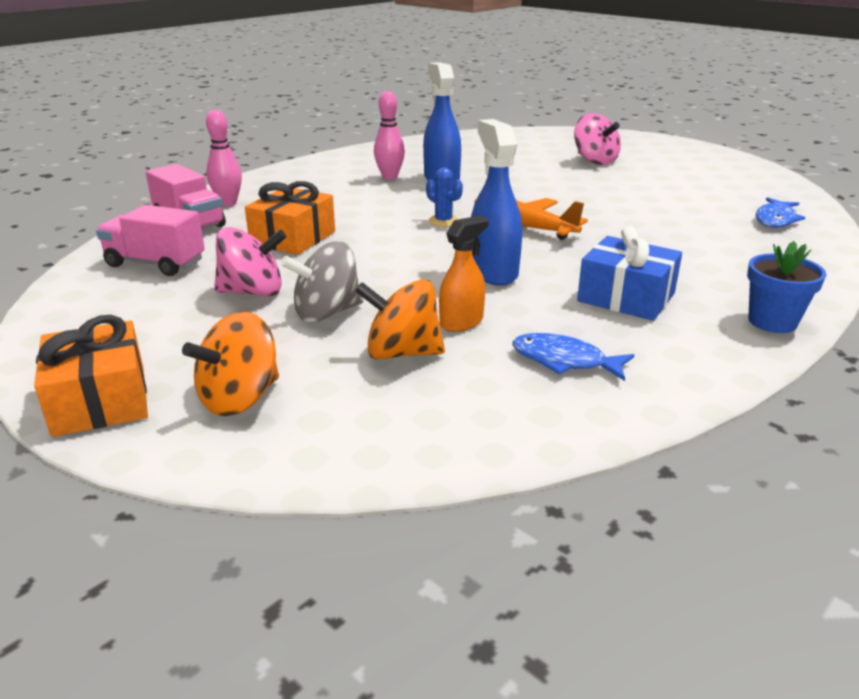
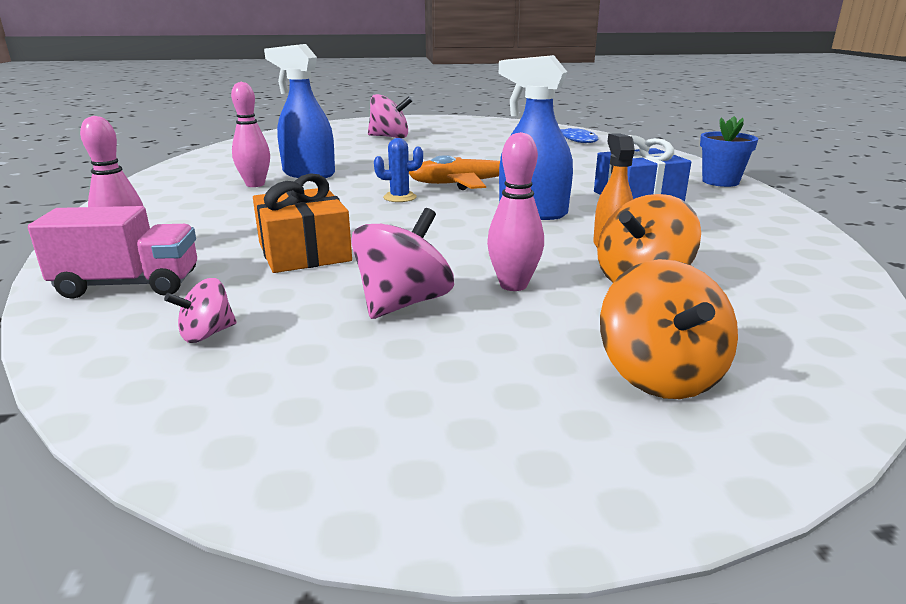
camera: 50 degrees left, 5 degrees down
orange gift [34,315,148,437] -> none
pink truck [96,205,205,276] -> pink spinning top [164,278,237,343]
grey spinning top [281,241,363,322] -> pink bowling pin [487,132,544,291]
blue fish [512,333,634,381] -> none

